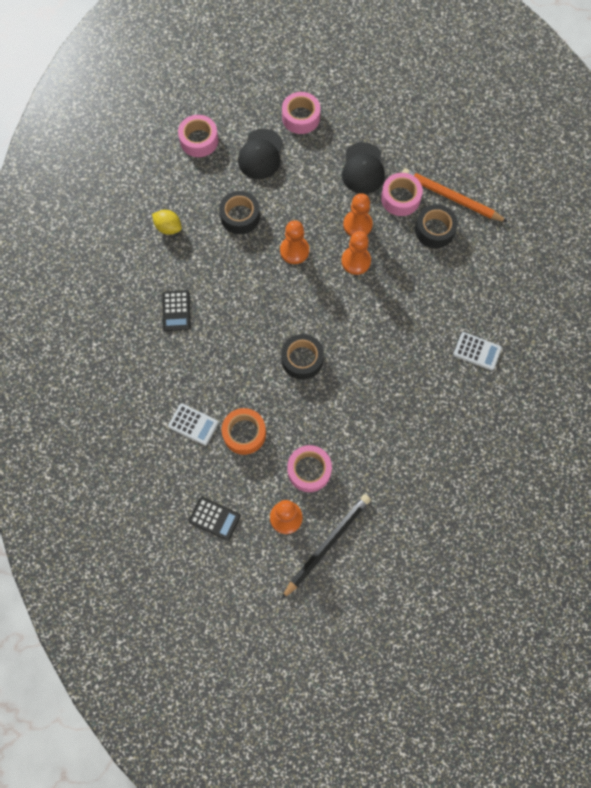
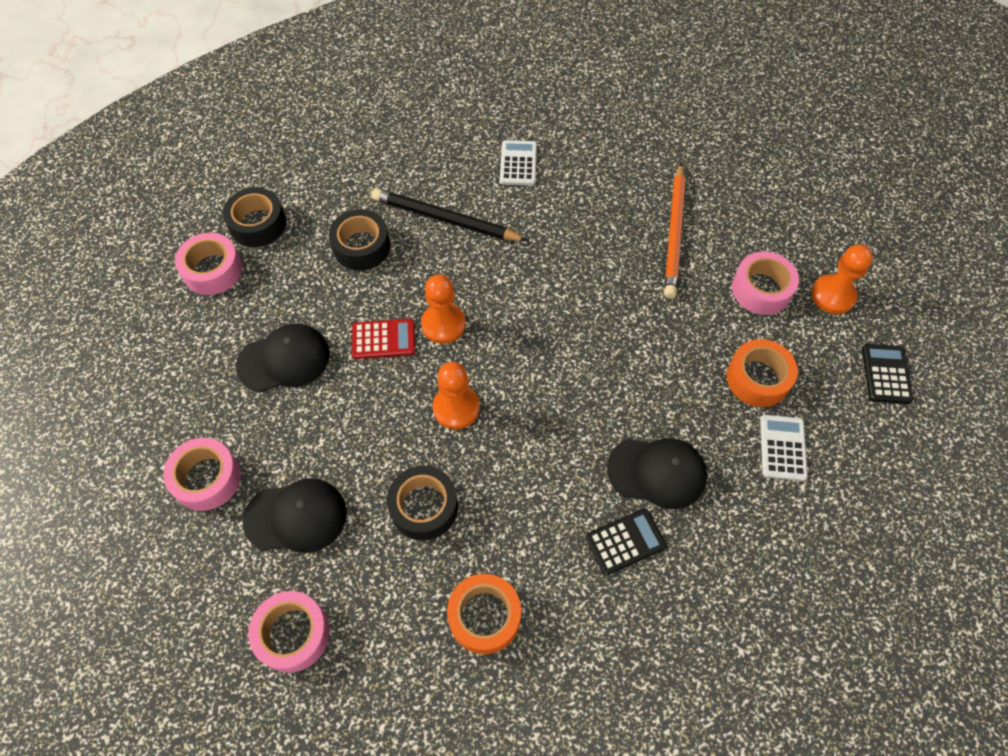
camera: 110 degrees left, 10 degrees down
yellow lemon [152,210,182,235] -> orange tape [447,574,521,654]
black tape [281,334,324,380] -> black tape moved to [223,187,286,247]
black pencil [282,494,371,599] -> black pencil moved to [371,188,528,241]
orange pawn [343,193,373,236] -> red calculator [352,319,415,359]
pink tape [381,173,423,216] -> pink tape moved to [175,233,242,295]
orange pencil [402,168,508,222] -> orange pencil moved to [664,163,686,298]
none -> black cap [607,438,707,509]

